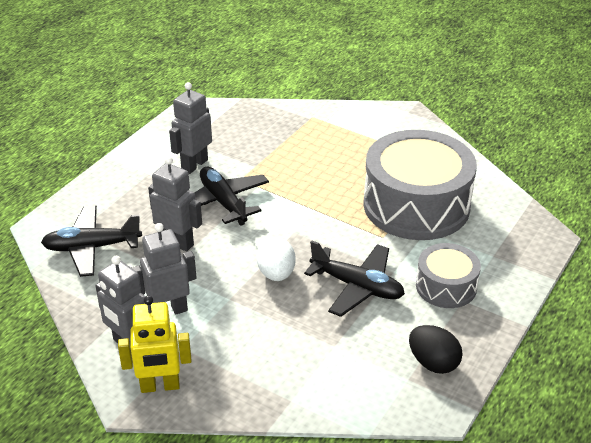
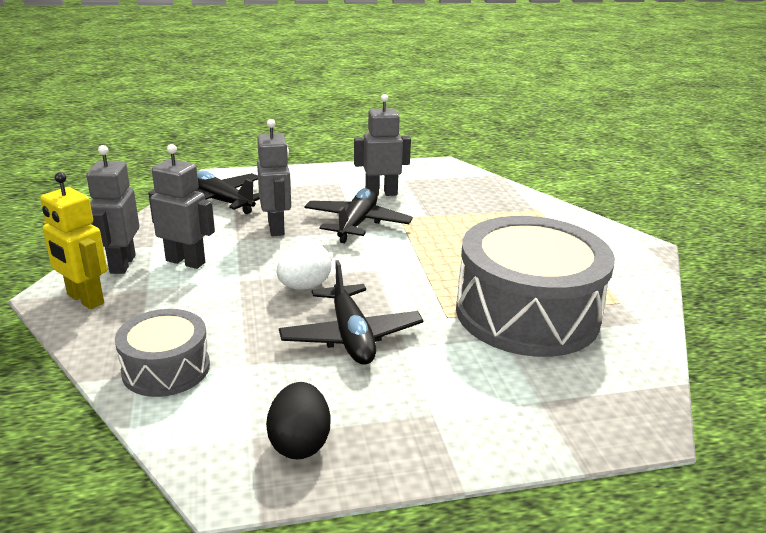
camera: 45 degrees right, 10 degrees down
grey drum [416,243,481,308] -> grey drum moved to [115,309,210,397]

